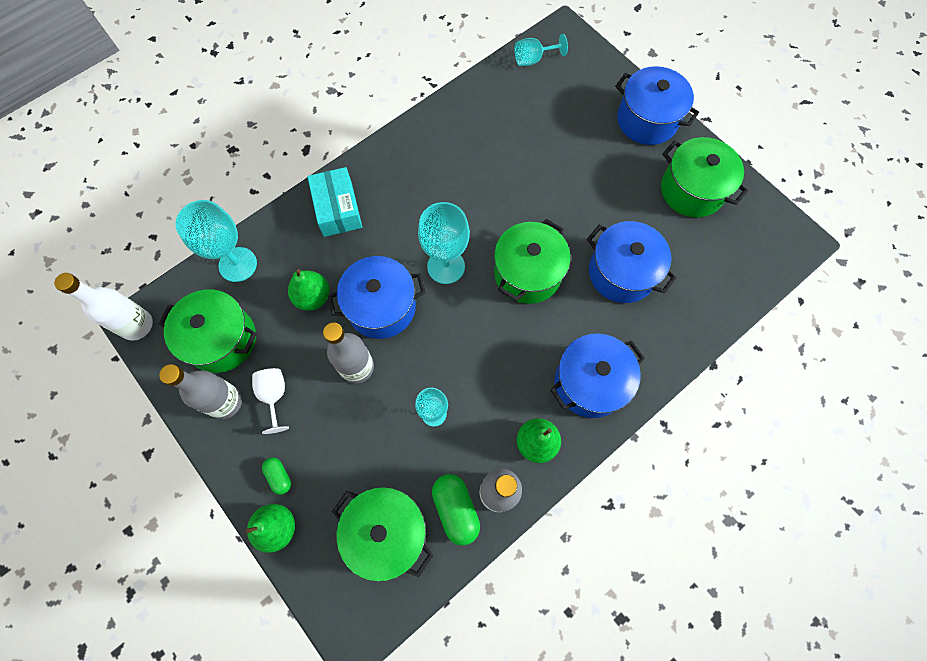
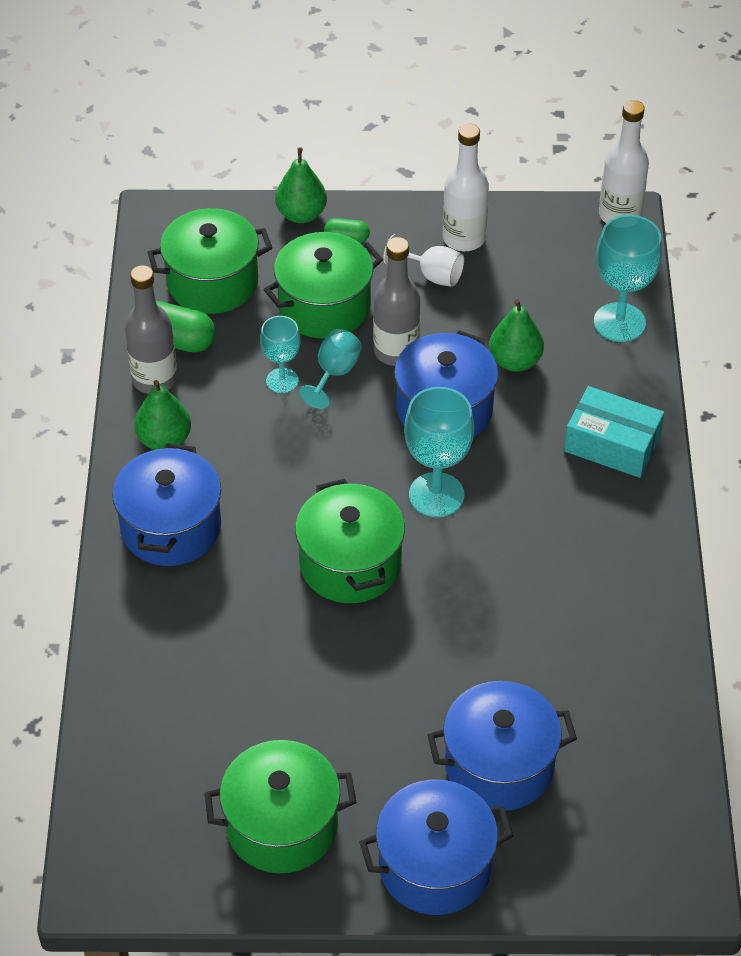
camera: 130 degrees right, 20 degrees down
green pot [158,289,257,373] -> green pot moved to [264,232,383,339]
grey bottle [159,364,242,419] -> white bottle [443,124,489,251]
turquoise goblet [514,34,568,66] -> turquoise goblet moved to [299,329,362,409]
blue pot [587,221,677,303] -> blue pot moved to [427,681,577,811]

